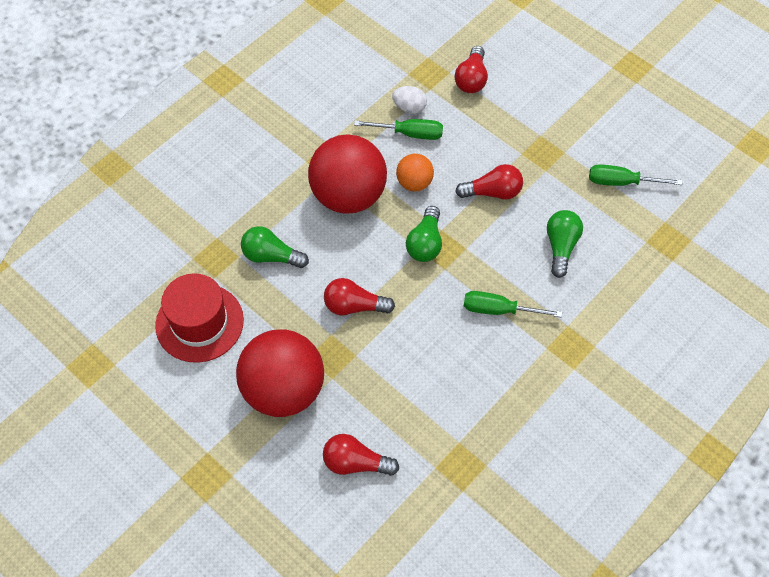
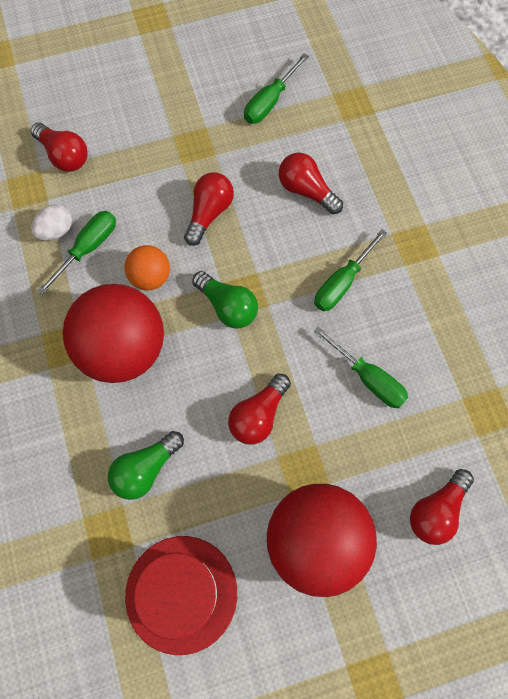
camera: 60 degrees left, 10 degrees up
green light bulb [547,210,583,278] -> red light bulb [279,153,343,214]
none -> green screwdriver [314,327,408,408]

